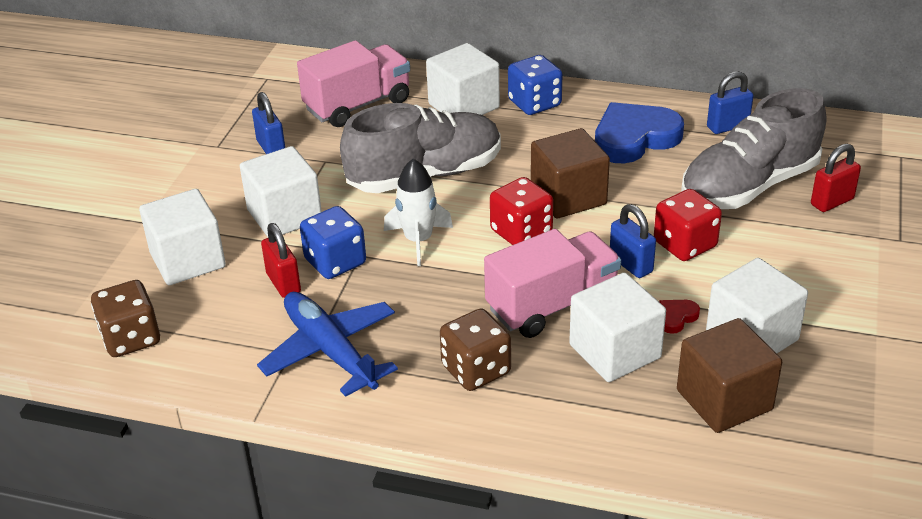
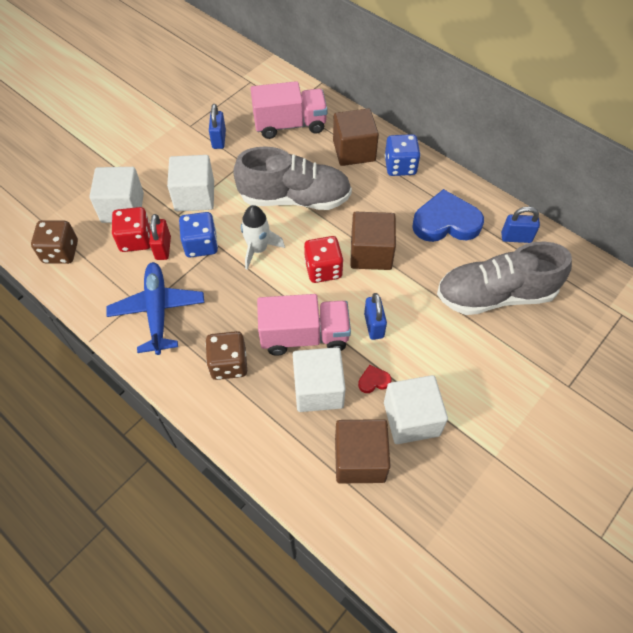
camera: 25 degrees right, 20 degrees up
white cube [426,43,500,115] -> brown cube [333,108,379,166]
red dice [654,189,722,261] -> red dice moved to [112,207,151,252]
red padlock [811,143,861,212] -> none

